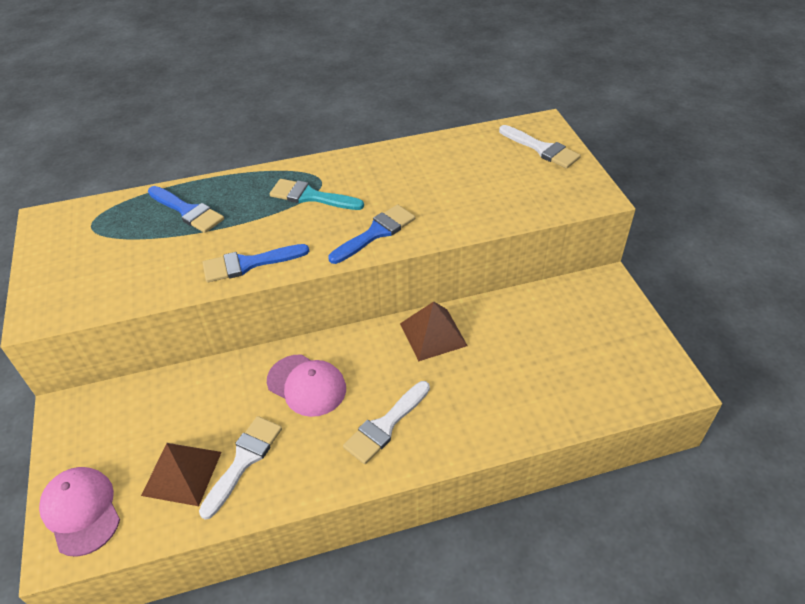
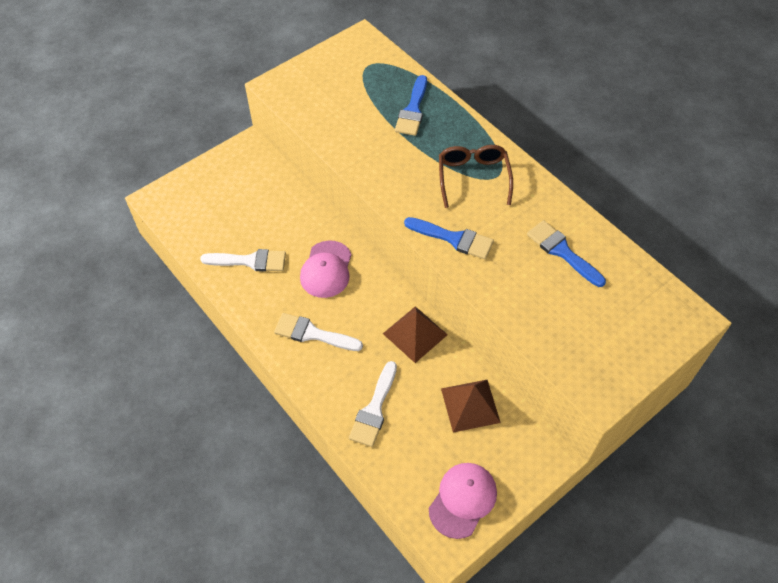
camera: 65 degrees right, 10 degrees up
pink cap [39,467,120,557] -> pink cap moved to [429,463,497,539]
brown pyramid [141,443,222,506] -> brown pyramid moved to [441,380,501,433]
blue brush [203,244,309,283] -> blue brush moved to [527,220,606,287]
turquoise brush [270,179,364,210] -> brown glasses [439,145,513,208]
white brush [499,125,581,169] -> white brush moved to [349,361,397,447]

